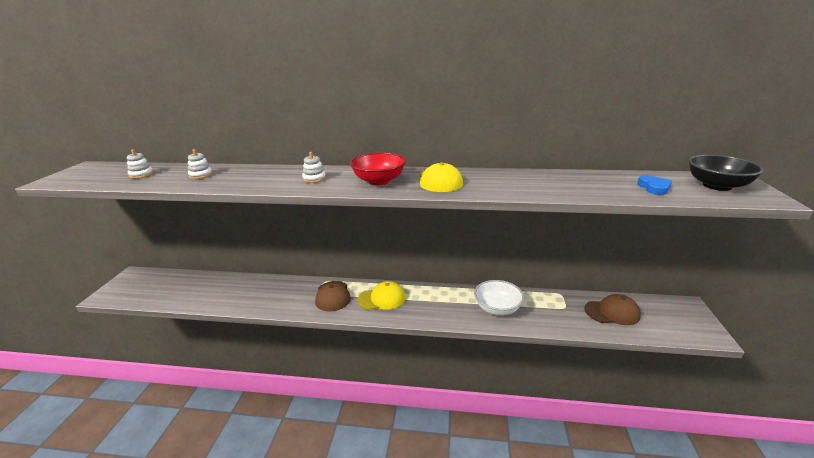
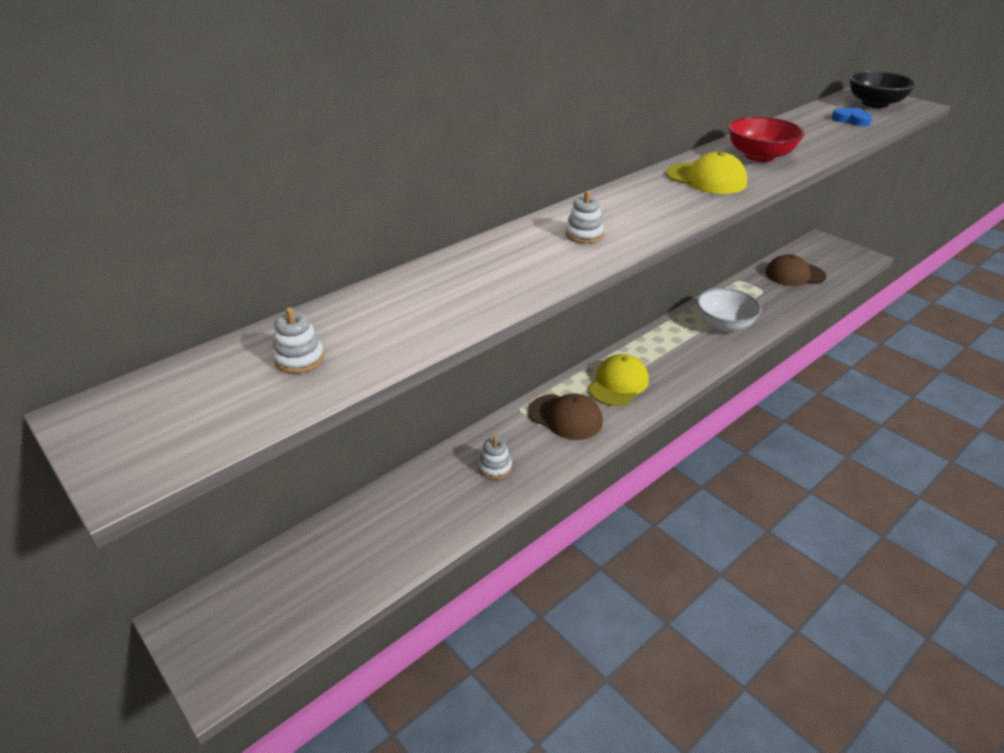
camera: 50 degrees left, 10 degrees up
white stacking toy [188,149,213,179] -> white stacking toy moved to [478,436,512,479]
red bowl [350,152,406,185] -> red bowl moved to [728,116,805,162]
brown cap [585,294,641,325] -> brown cap turned 135 degrees counterclockwise [765,254,826,286]

